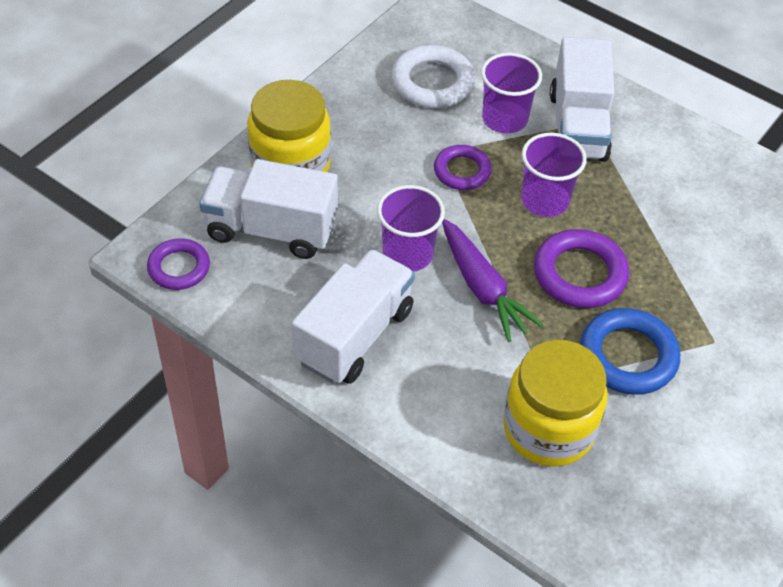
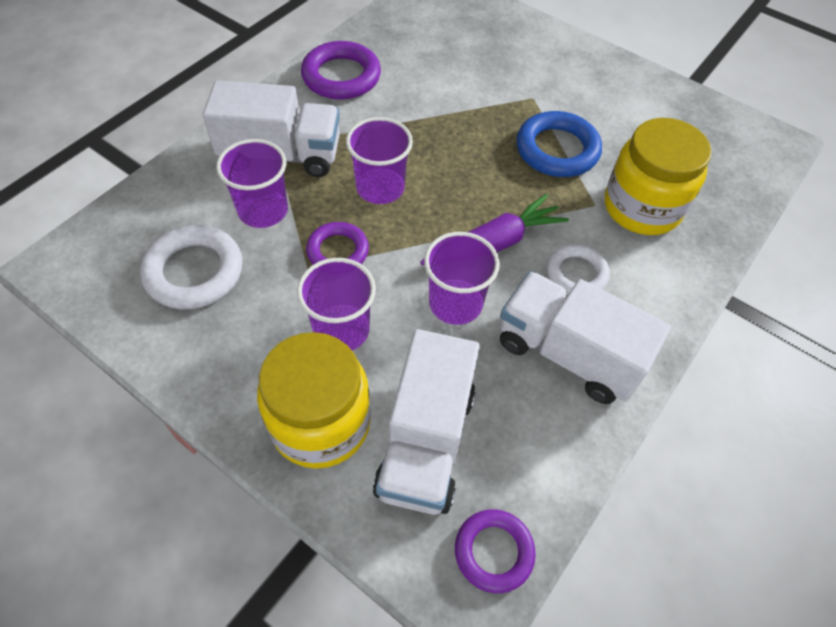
camera: 90 degrees left, 5 degrees up
purple ring [534,229,629,308] -> purple ring moved to [301,41,381,100]
none -> purple cup [297,258,376,351]
none -> white ring [547,244,610,295]

